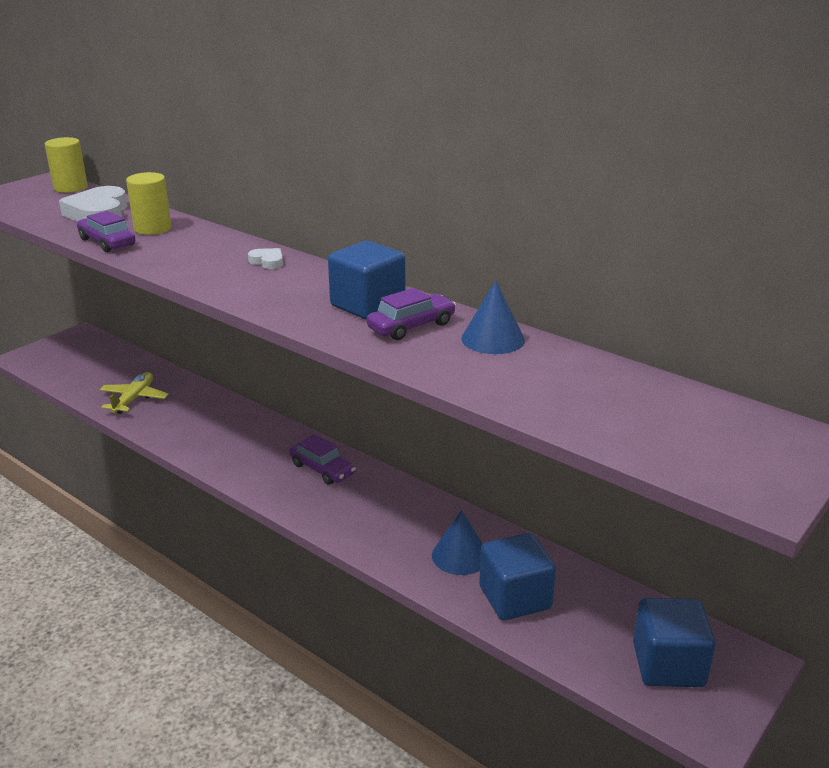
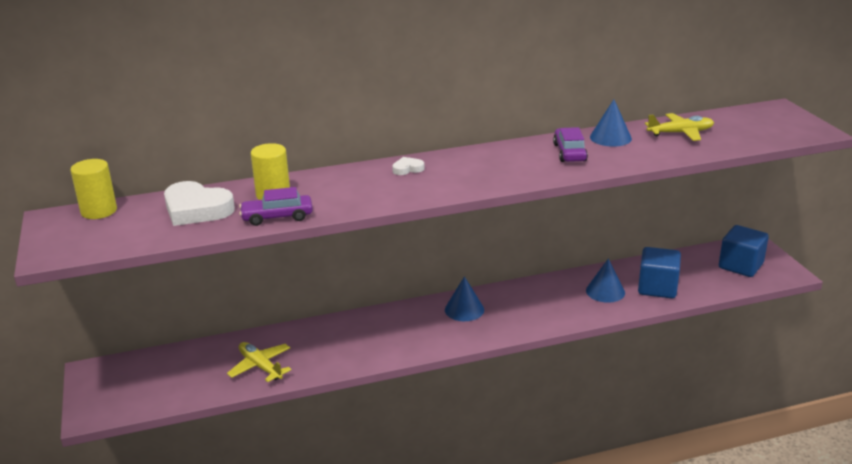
camera: 55 degrees left, 0 degrees up
purple car [289,434,356,485] -> blue cone [445,276,484,321]
blue cube [328,241,405,320] -> none
none -> yellow plane [645,113,714,141]

